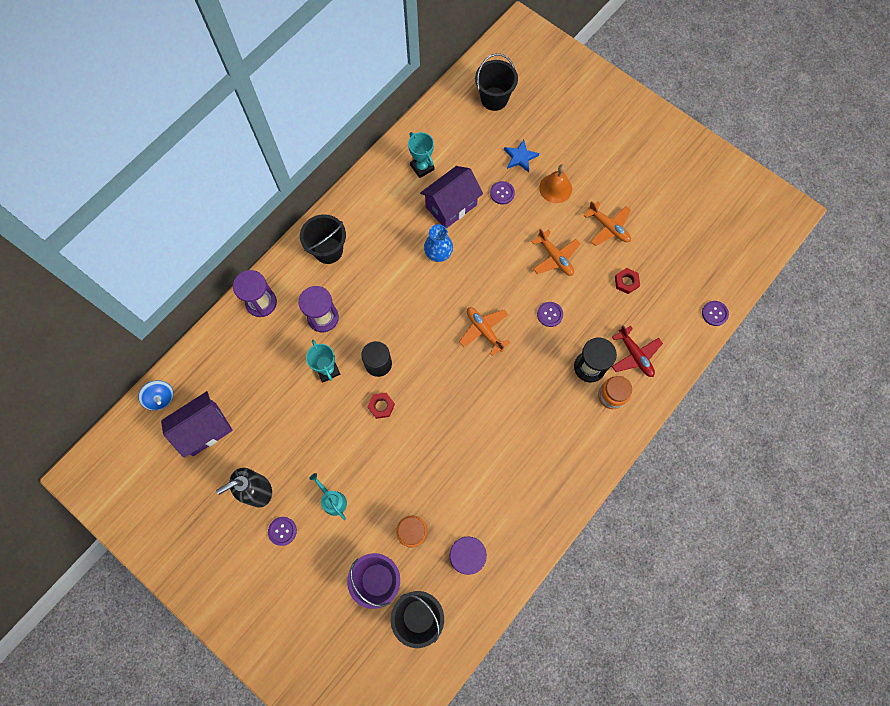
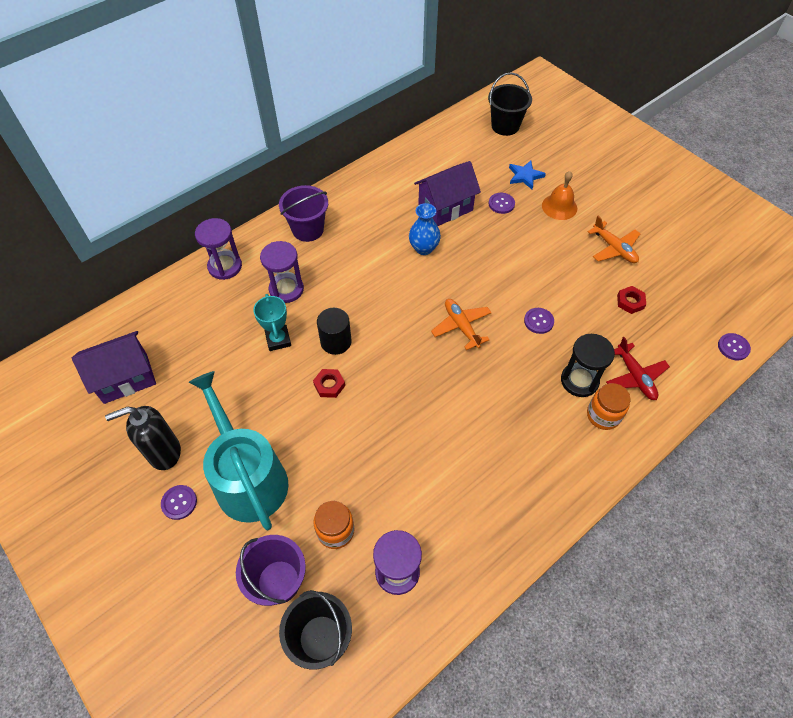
camera: 10 degrees right, 15 degrees down
blue spinning top [138,380,174,411] -> none
black bucket [300,214,346,264] -> purple bucket [279,185,328,242]
turquoise watering can [309,473,347,520] -> turquoise watering can [189,371,289,530], size x2.46
turquoise trophy [408,132,435,178] -> none
orange plane [532,229,580,276] -> none

